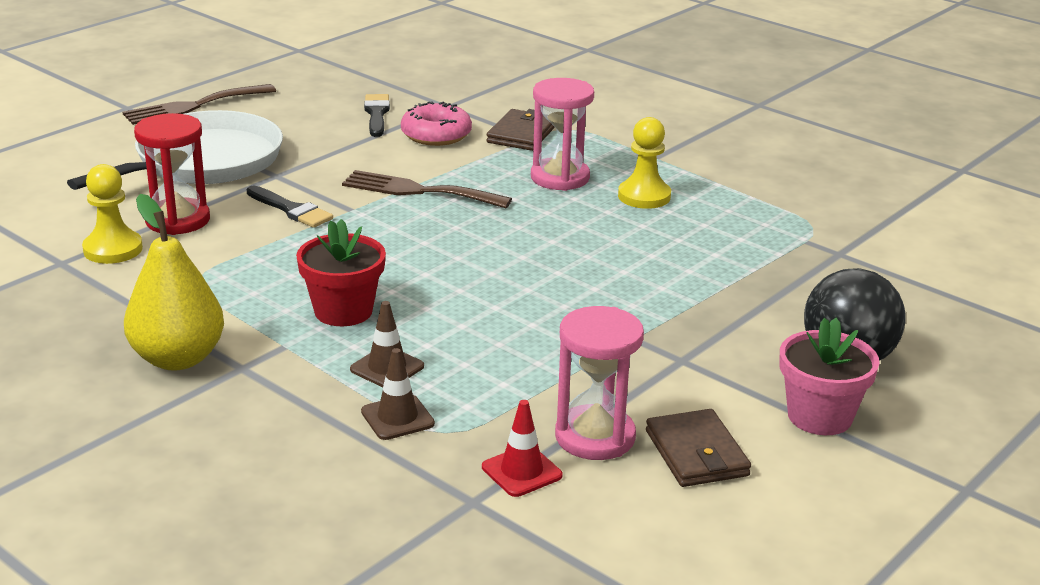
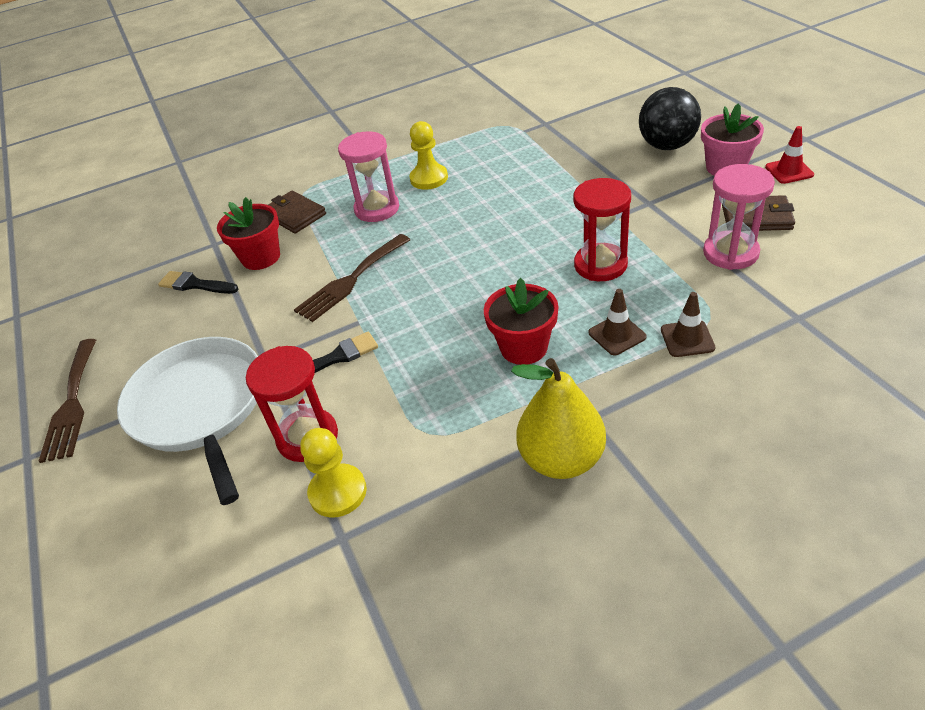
camera: 60 degrees left, 15 degrees up
pink donut [401,101,472,146] -> red flower pot [217,197,280,270]
red traffic cone [482,400,563,497] -> red traffic cone moved to [765,126,814,184]
none -> red hourglass [573,178,631,281]

